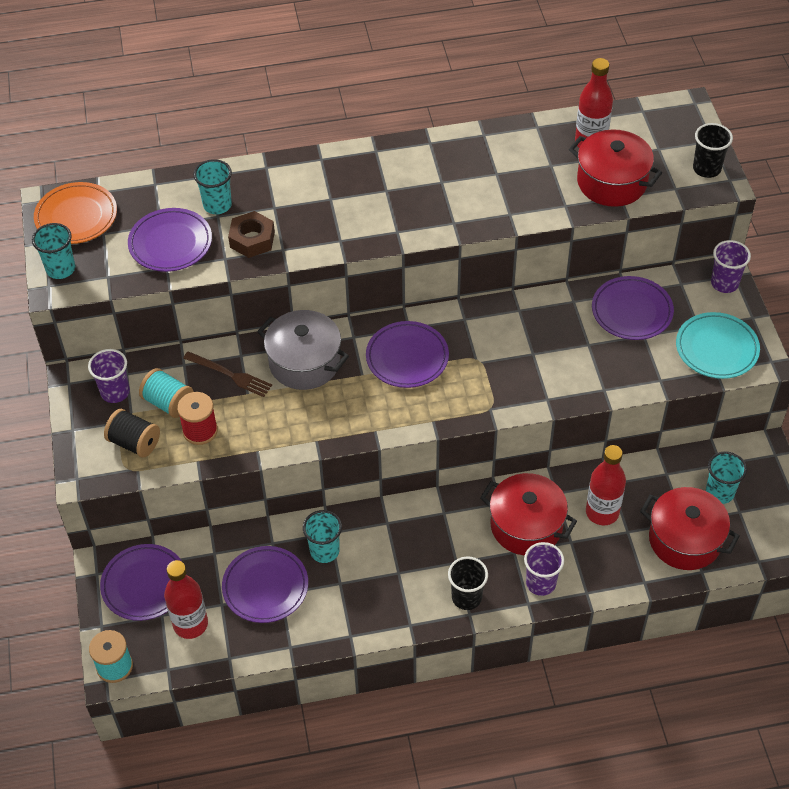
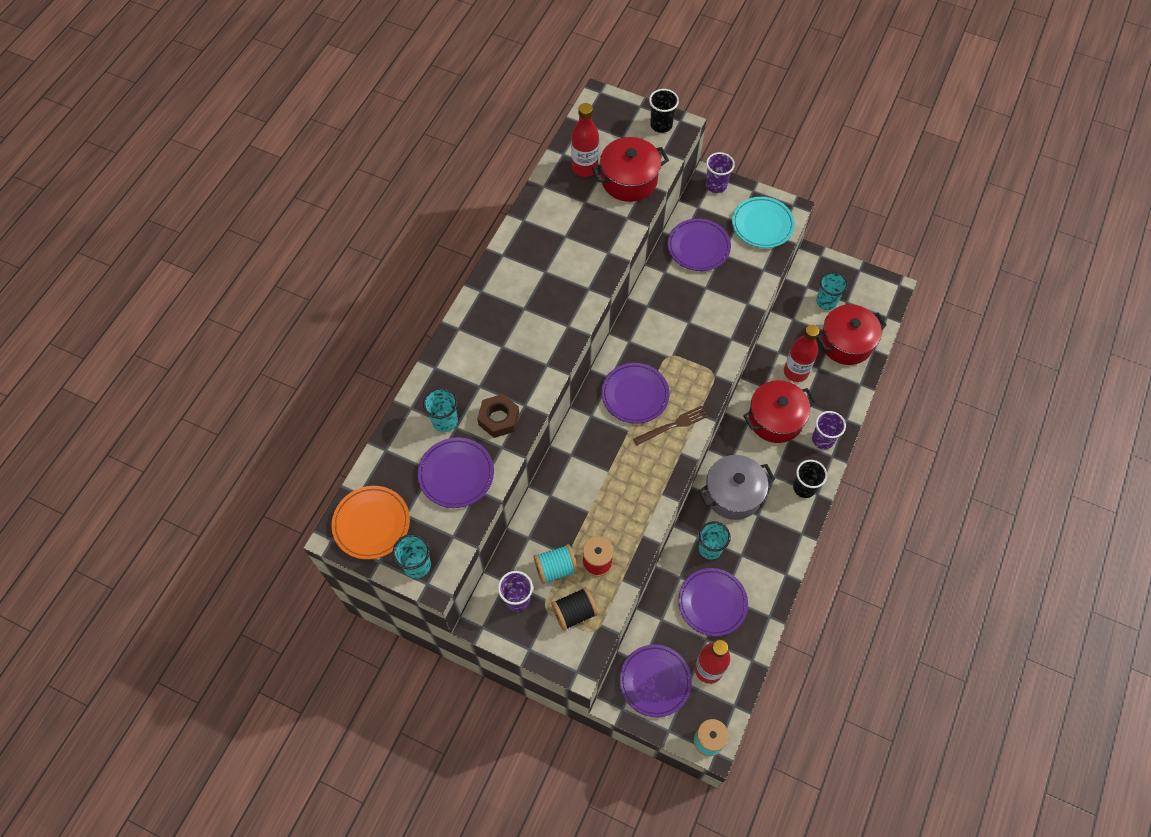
camera: 55 degrees left, 10 degrees up
brown fork [183,351,272,397] -> brown fork moved to [633,406,708,445]
grey pot [257,310,349,390] -> grey pot moved to [699,455,775,520]

